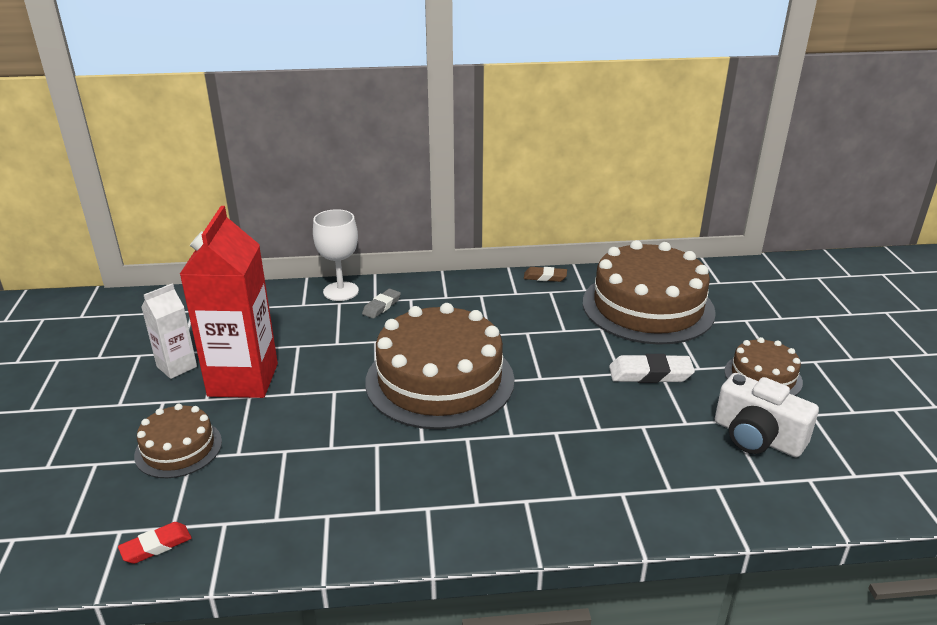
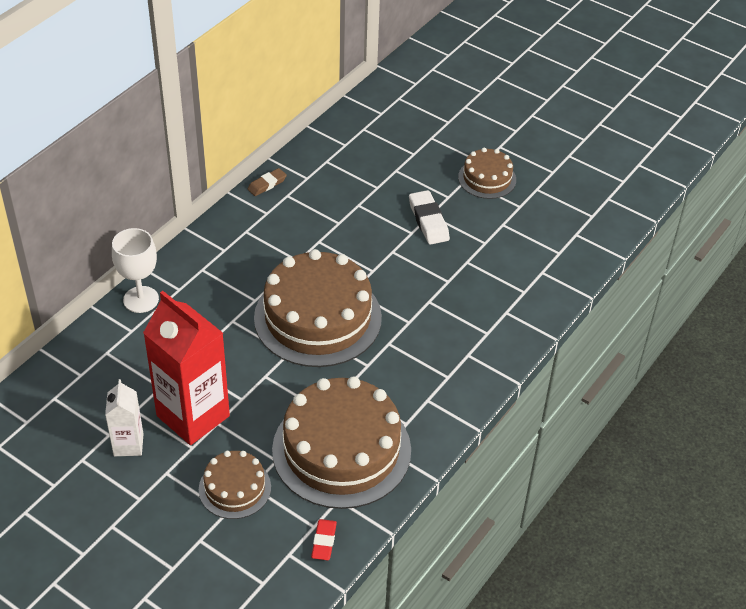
camera: 50 degrees left, 15 degrees up
grey eraser [362,289,401,319] -> none
brown cake [583,240,716,345] -> brown cake moved to [272,376,411,509]
white eraser [609,354,695,383] -> white eraser turned 60 degrees counterclockwise [409,190,450,245]
white camera [715,373,819,458] -> none

